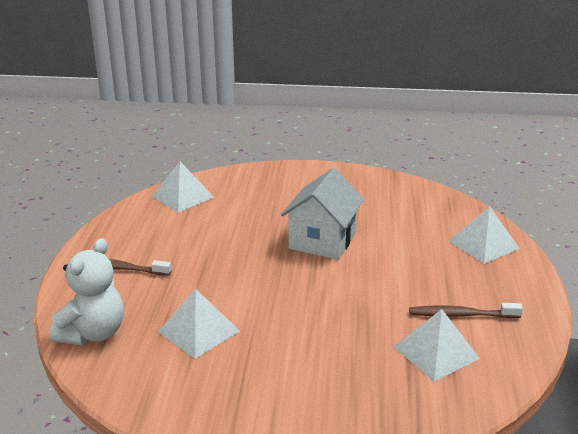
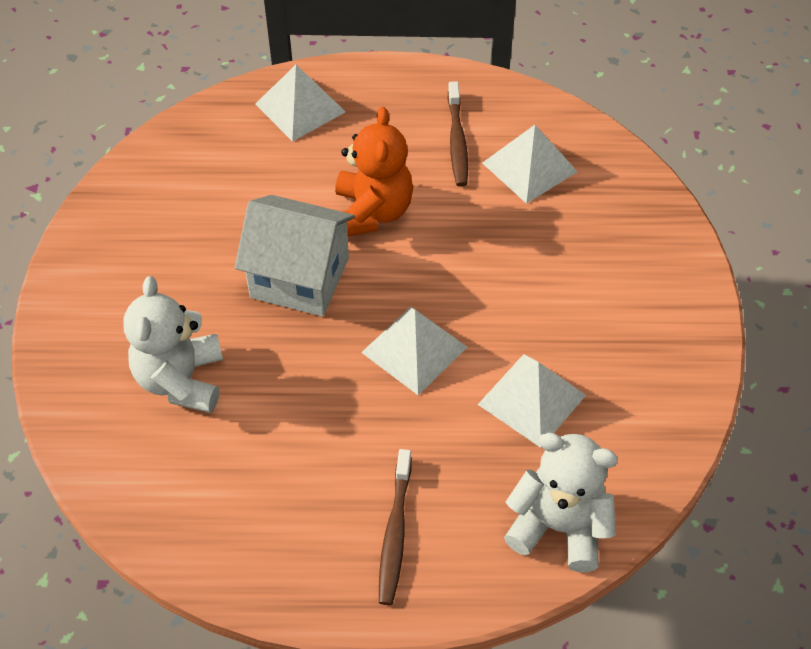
camera: 95 degrees left, 25 degrees up
white pyramid [152,161,214,212] -> white pyramid moved to [361,307,467,395]
none -> white teddy bear [123,276,223,413]
none -> orange teddy bear [335,107,413,236]

